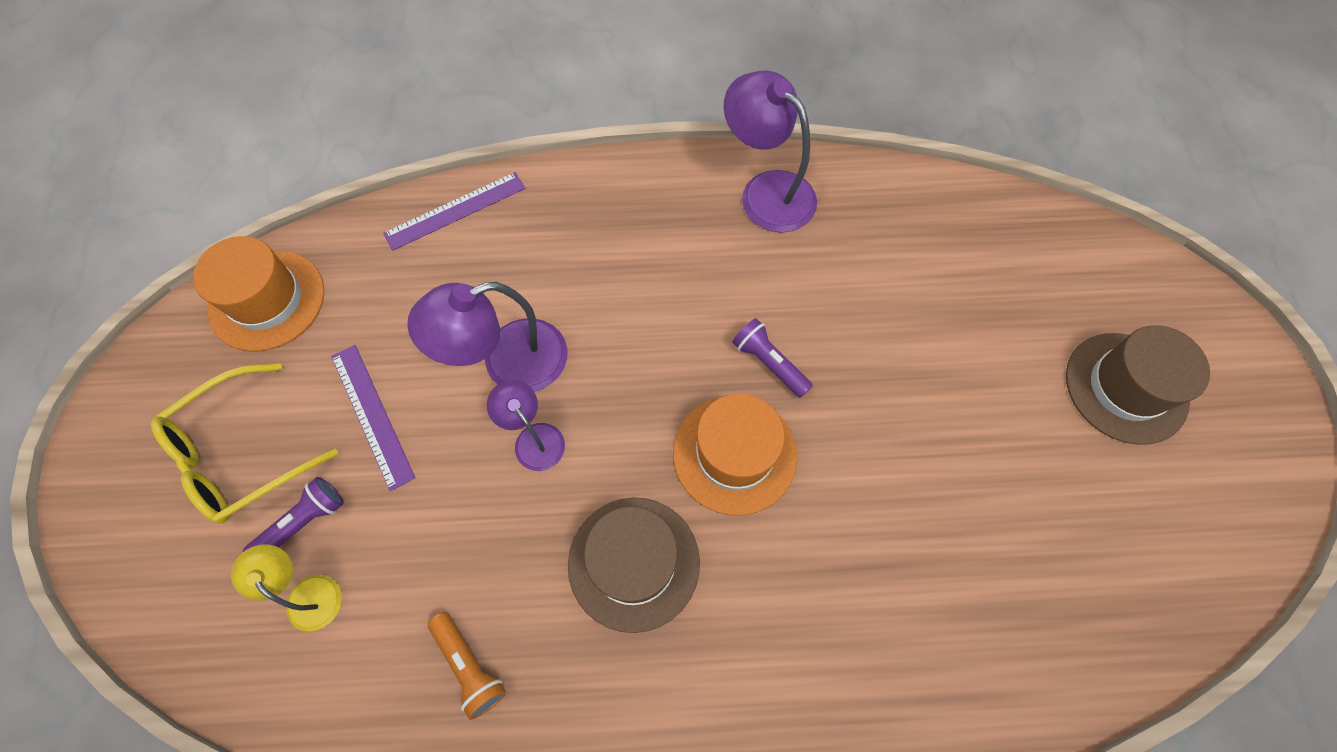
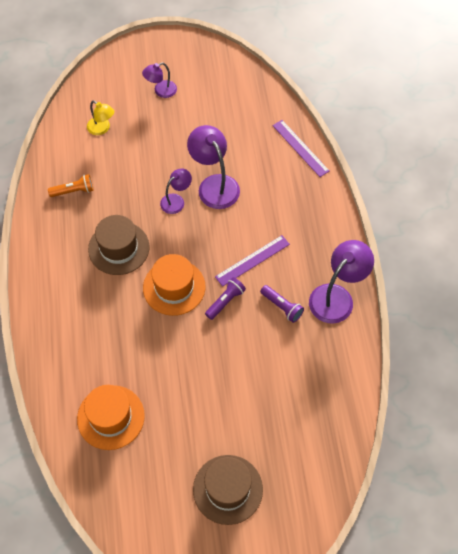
camera: 85 degrees right, 5 degrees down
yellow glasses [151,363,338,524] -> purple lamp [142,62,177,98]
orange hat [193,236,324,351] -> orange hat moved to [77,385,145,450]
yellow lamp [231,545,342,632] -> yellow lamp turned 90 degrees clockwise [87,100,114,135]
purple flashlight [243,477,343,552] -> purple flashlight moved to [260,285,304,323]
purple ruler [331,345,415,491] -> purple ruler moved to [215,235,290,287]
orange flashlight [428,612,506,720] -> orange flashlight turned 150 degrees counterclockwise [48,174,93,197]

